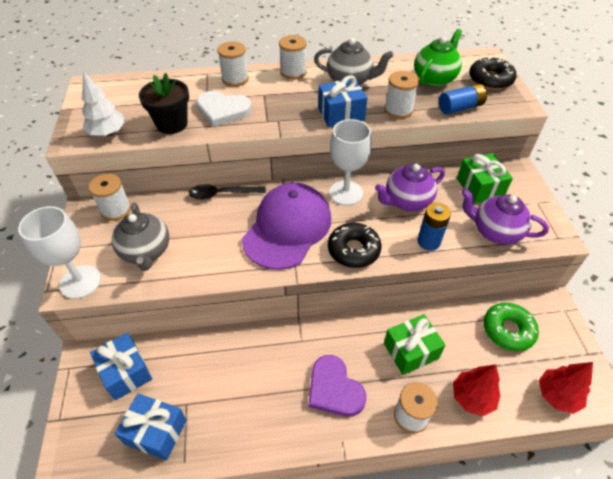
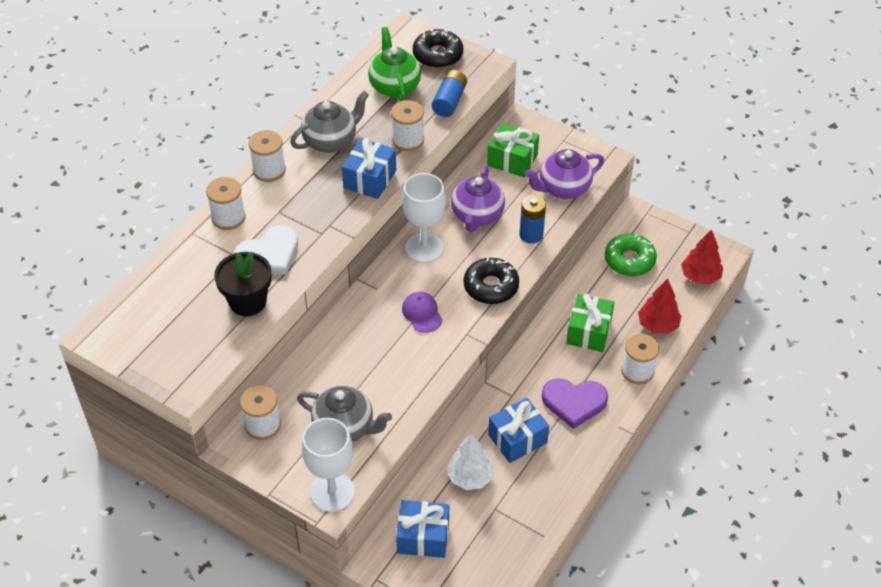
camera: 50 degrees left, 0 degrees up
white tree [82,71,125,136] -> white tree moved to [447,434,493,490]
blue gift [115,393,187,460] -> blue gift moved to [488,398,549,463]
black spoon [189,184,266,200] -> none
purple cap [242,183,331,270] -> purple cap [402,292,443,333], size x0.42

